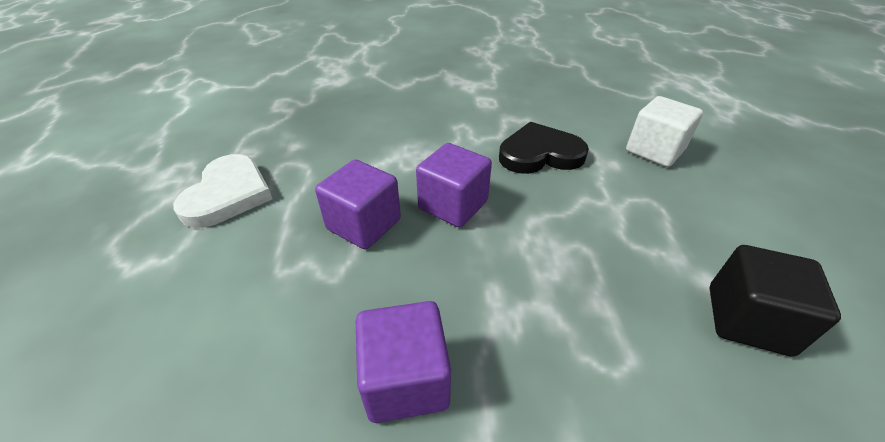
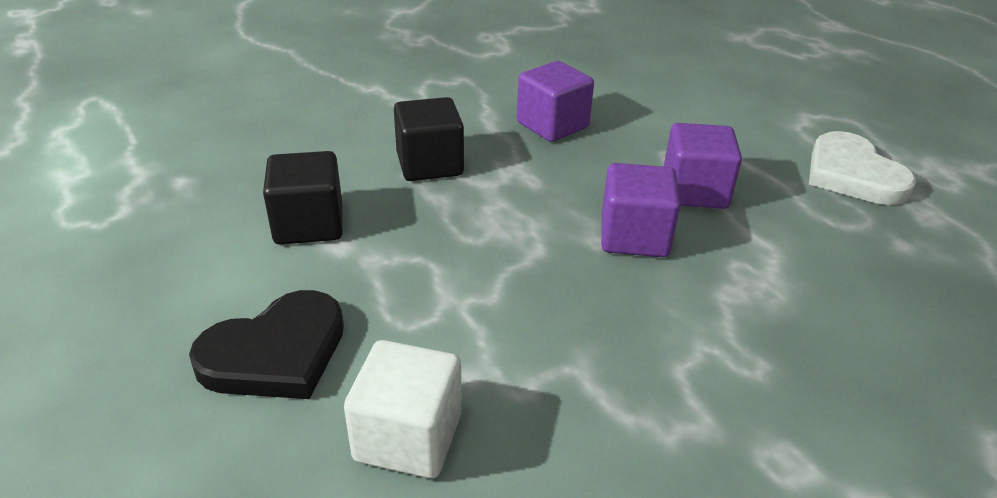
camera: 150 degrees right, 5 degrees down
black heart [499,122,589,174] -> black heart moved to [189,290,344,399]
none -> black cube [394,97,464,181]

